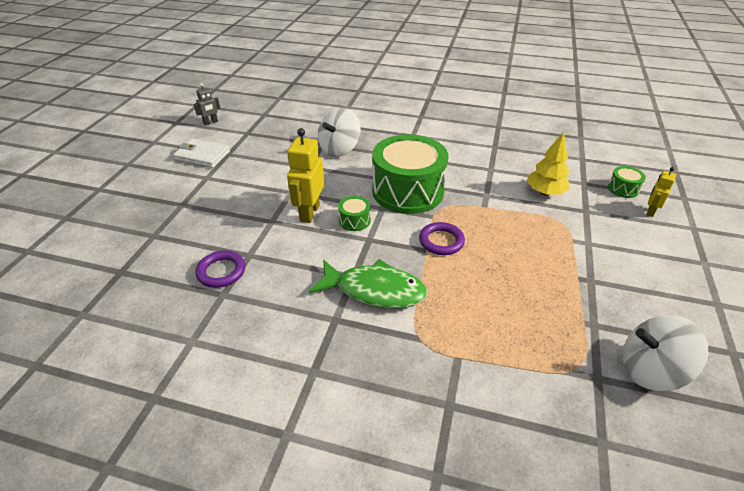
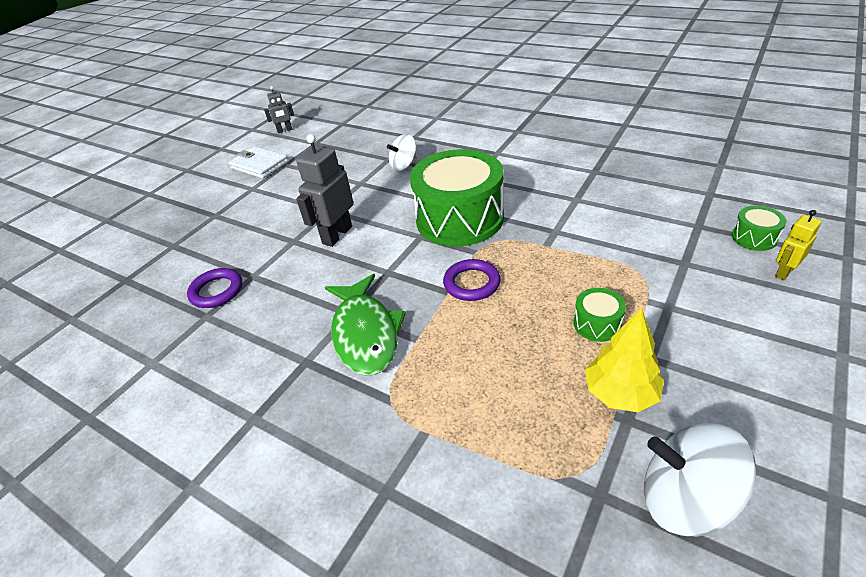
camera: 20 degrees right, 0 degrees up
yellow robot [287,128,324,223] -> grey robot [296,134,353,247]
green fish [309,259,428,309] -> green fish turned 45 degrees clockwise [325,274,406,376]
white spinning top [318,108,361,157] -> white spinning top [387,134,417,171], size x0.65
green drum [338,196,371,231] -> green drum moved to [573,288,626,342]
yellow tree [527,132,570,196] -> yellow tree moved to [585,308,664,412]

